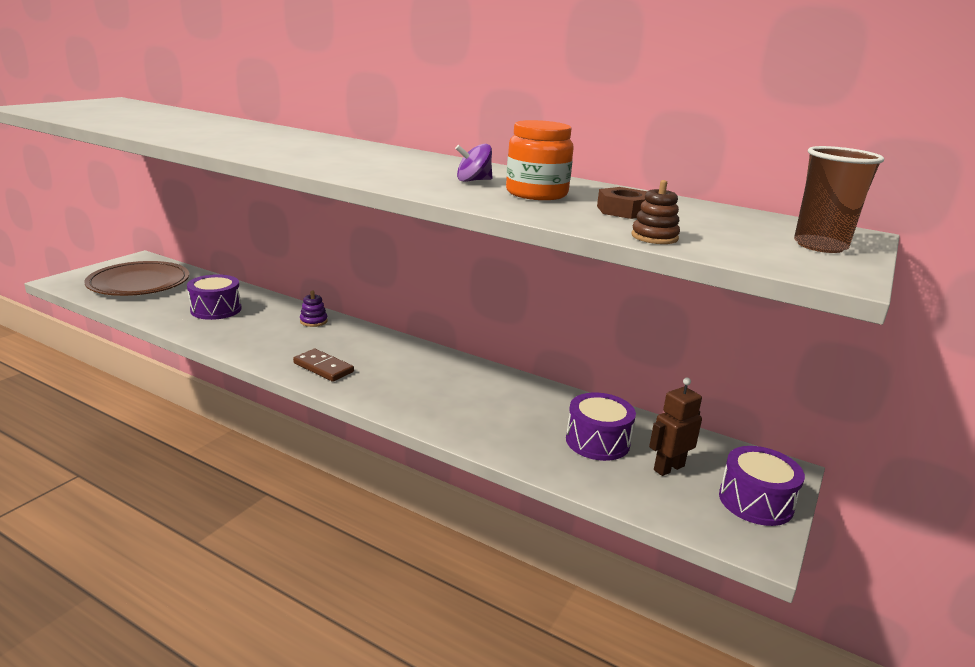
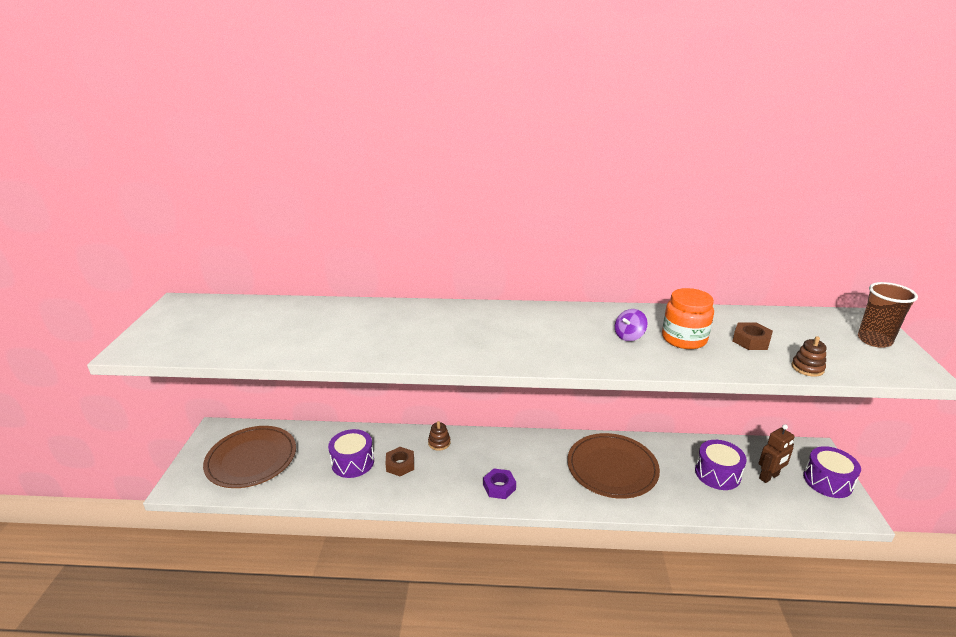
camera: 25 degrees left, 5 degrees up
brown domino [293,349,354,382] -> purple nut [483,469,516,499]
purple stacking toy [300,291,328,327] -> brown stacking toy [428,421,451,451]
brown robot [649,378,702,476] -> brown robot turned 150 degrees counterclockwise [759,424,795,483]
none -> brown nut [386,447,414,476]
none -> brown plate [567,433,660,499]

